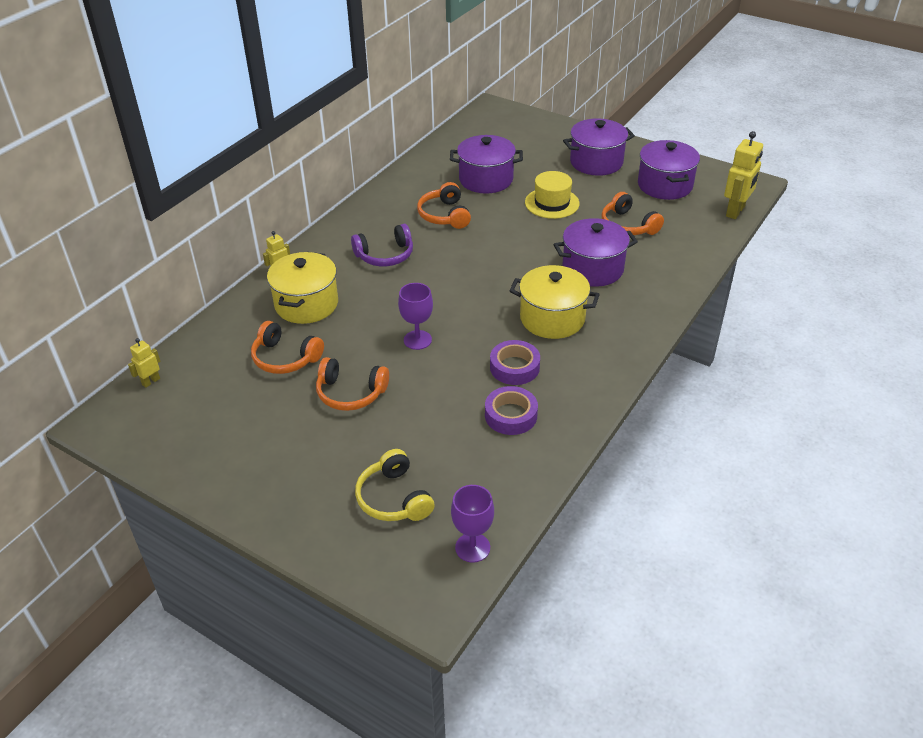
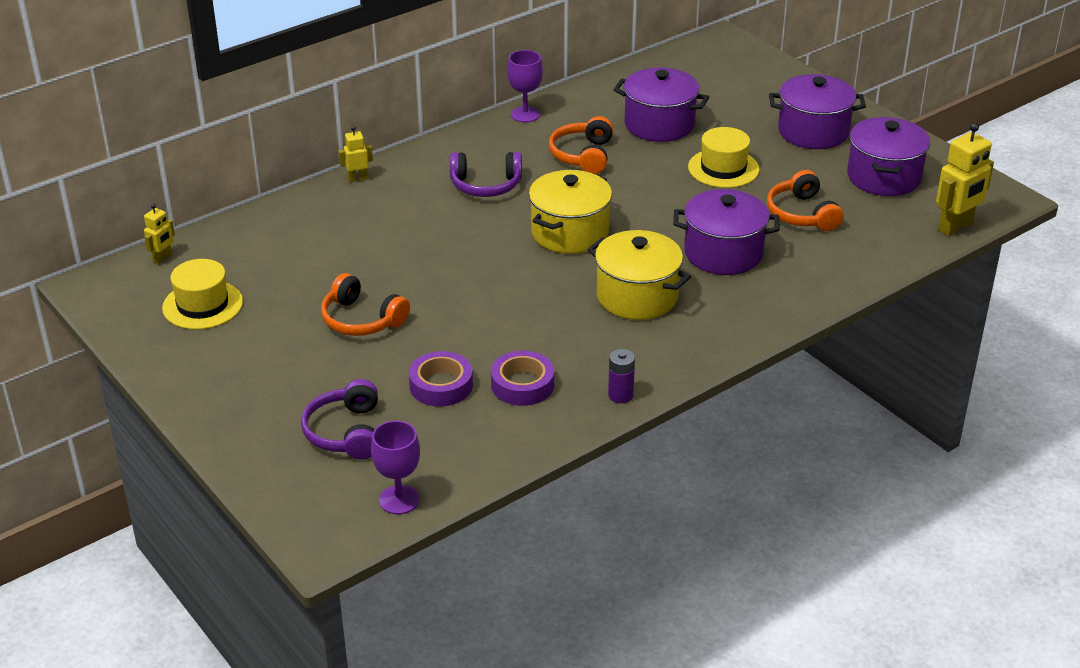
camera: 20 degrees right, 5 degrees down
yellow robot [128,338,160,388] -> yellow robot turned 150 degrees clockwise [144,204,175,264]
orange headphones [251,321,324,374] -> none
yellow pot [267,252,338,324] -> yellow pot moved to [529,170,612,254]
yellow headphones [355,449,435,521] -> purple headphones [301,379,378,460]
purple goblet [398,283,433,350] -> purple goblet moved to [507,50,543,122]
purple tape [490,340,540,385] -> purple tape moved to [409,351,473,407]
none -> yellow hat [162,259,243,330]
none -> purple battery [608,349,635,403]

